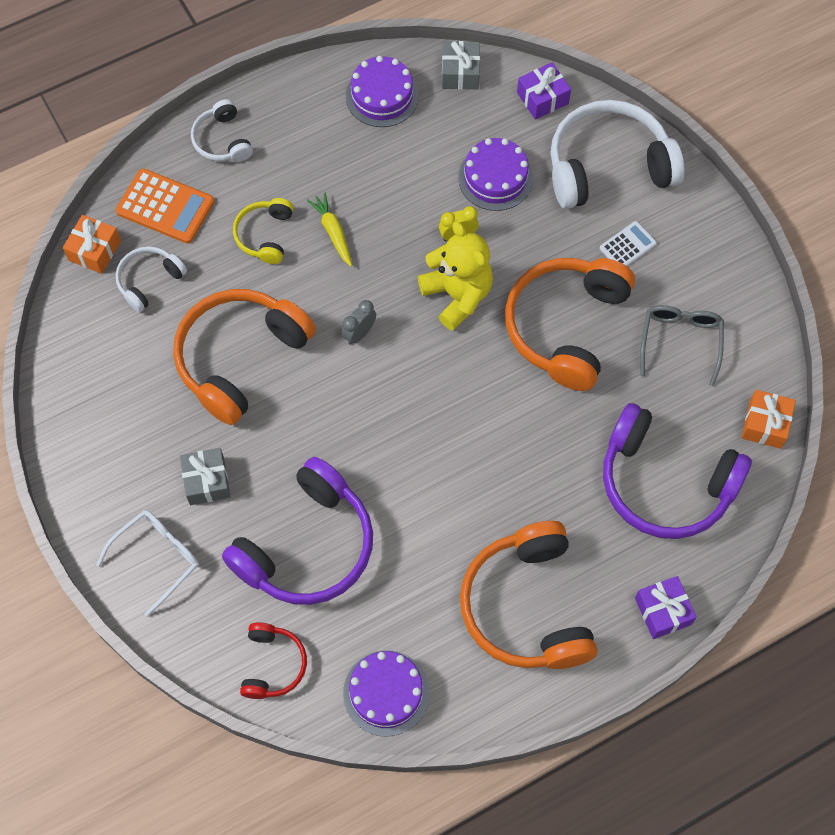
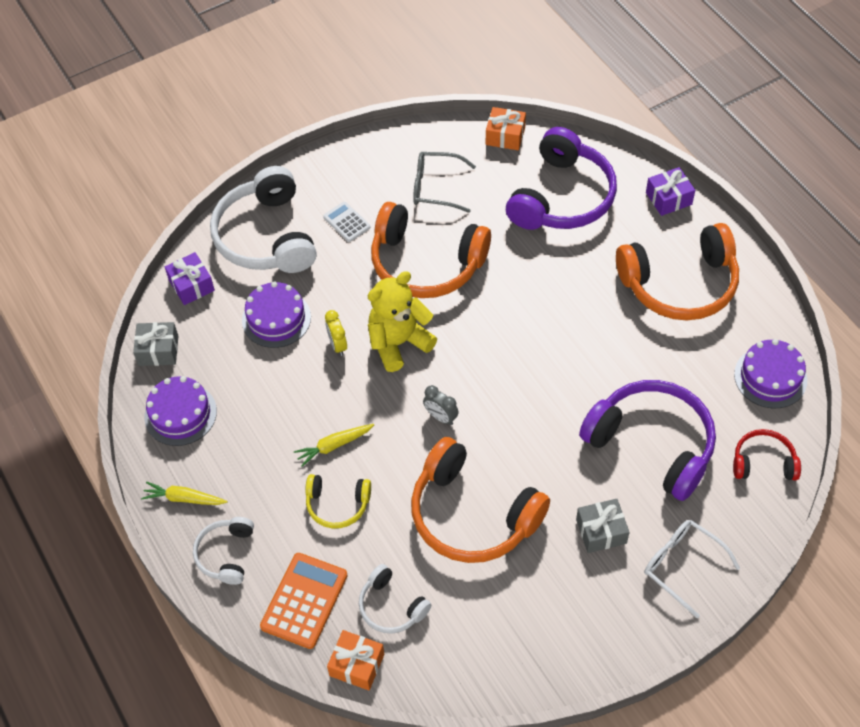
camera: 90 degrees left, 10 degrees down
white headphones [191,99,253,162] -> white headphones turned 120 degrees clockwise [193,517,254,585]
none -> yellow carrot [141,482,228,505]

